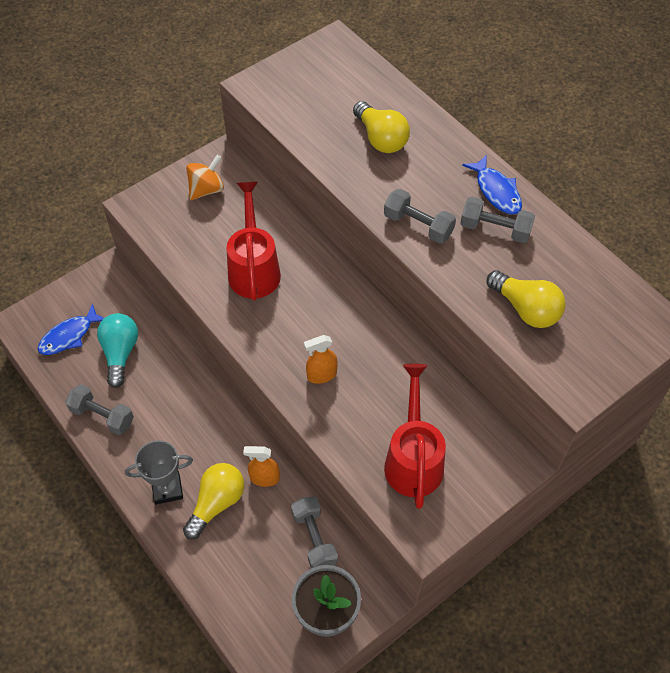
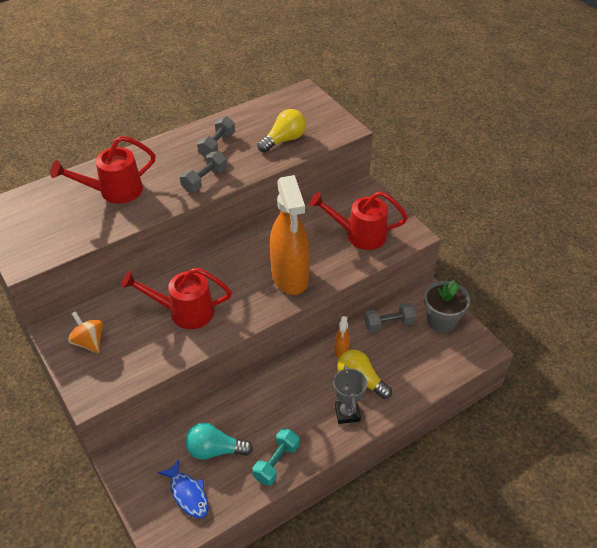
camera: 85 degrees left, 10 degrees down
grey dumbbell [65,384,134,435] -> turquoise dumbbell [252,428,299,486]
orange spray bottle [304,335,338,384] -> orange spray bottle [270,175,310,295], size x2.44
yellow light bulb [353,101,410,153] -> red watering can [50,136,156,204]
blue fish [462,155,522,215] -> none

